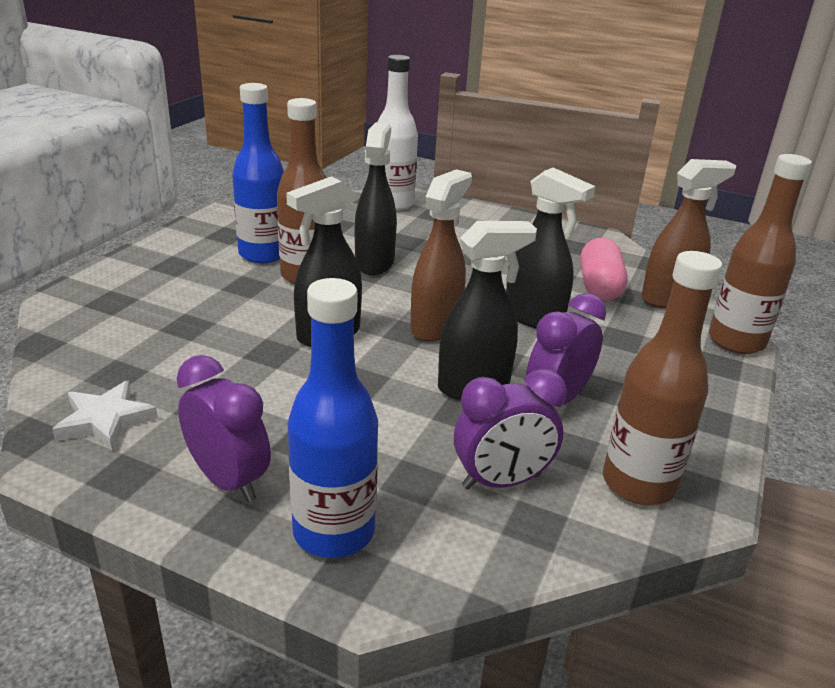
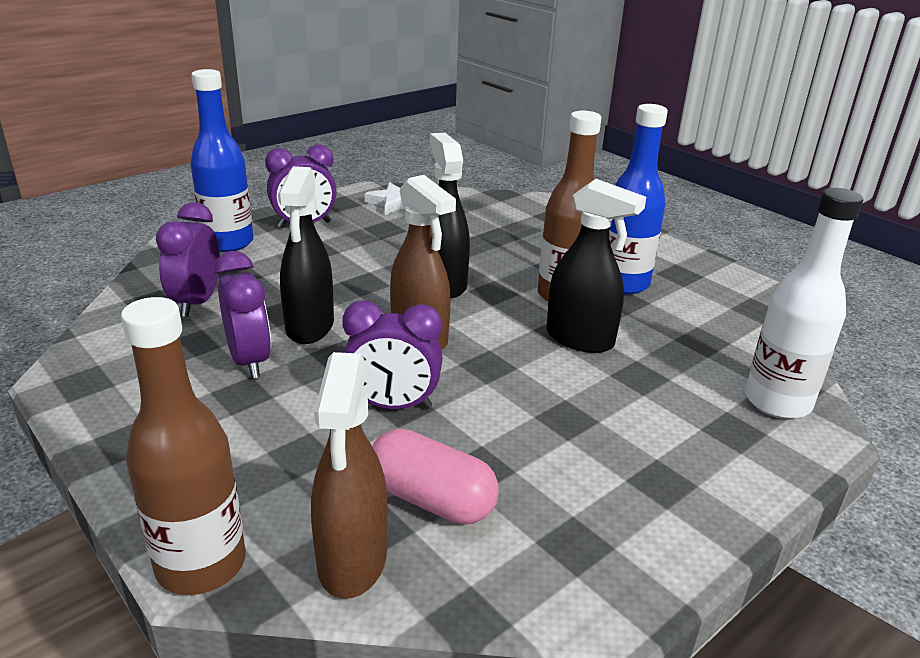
camera: 115 degrees right, 0 degrees up
black spray bottle [506,168,595,329] -> purple clock [342,300,443,409]
brown bottle [603,251,722,505] -> none

